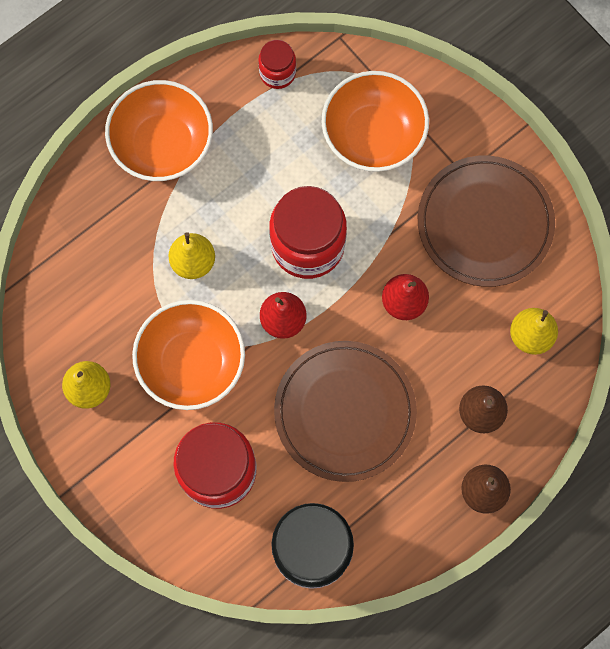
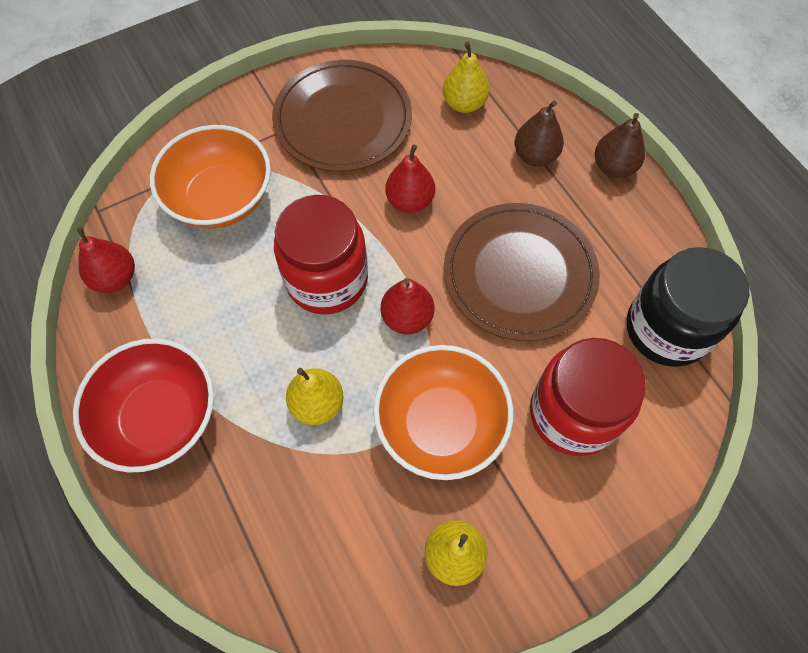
camera: 80 degrees left, 10 degrees down
orange bowl [105,80,213,181] -> red bowl [73,338,214,473]
red jar [258,40,296,89] -> red pear [77,226,135,293]

